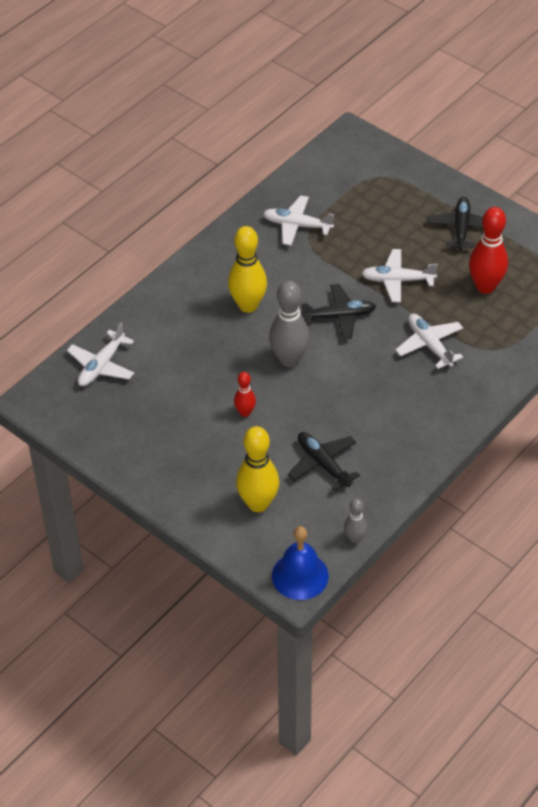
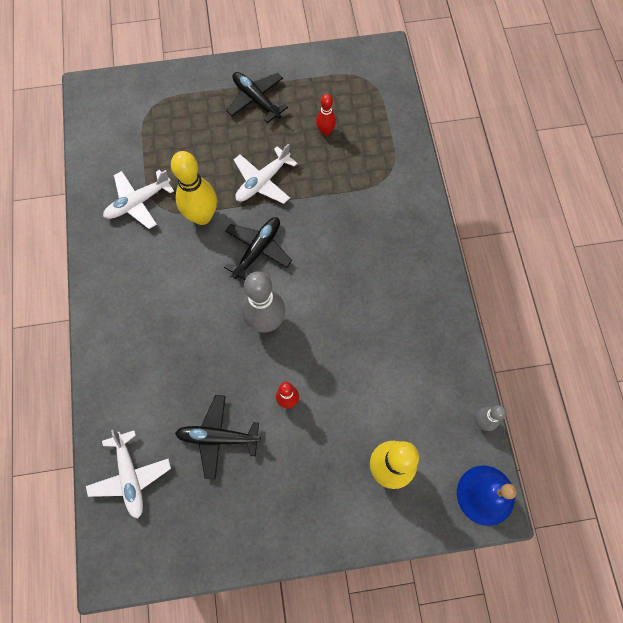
camera: 50 degrees left, 20 degrees up
yellow bowling pin [228,226,267,313] -> yellow bowling pin moved to [171,151,217,225]
black plane [288,432,360,491] -> black plane moved to [175,395,261,479]
white plane [395,314,463,369] -> none
red bowling pin [469,207,508,294] -> red bowling pin [316,94,336,136], size x0.53

